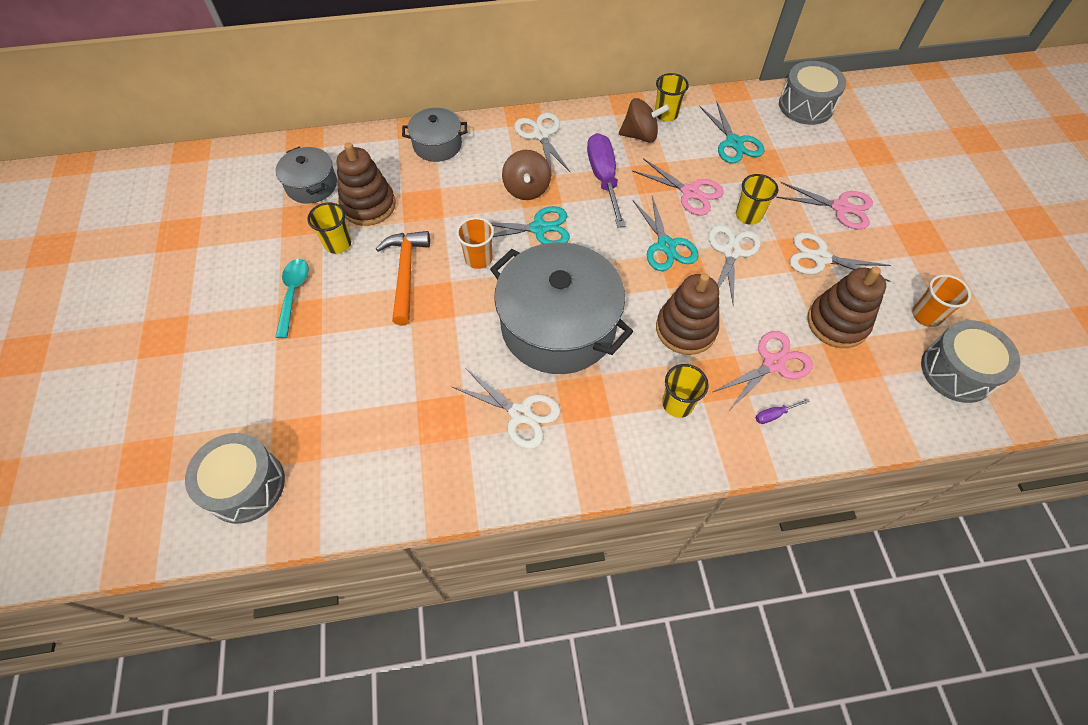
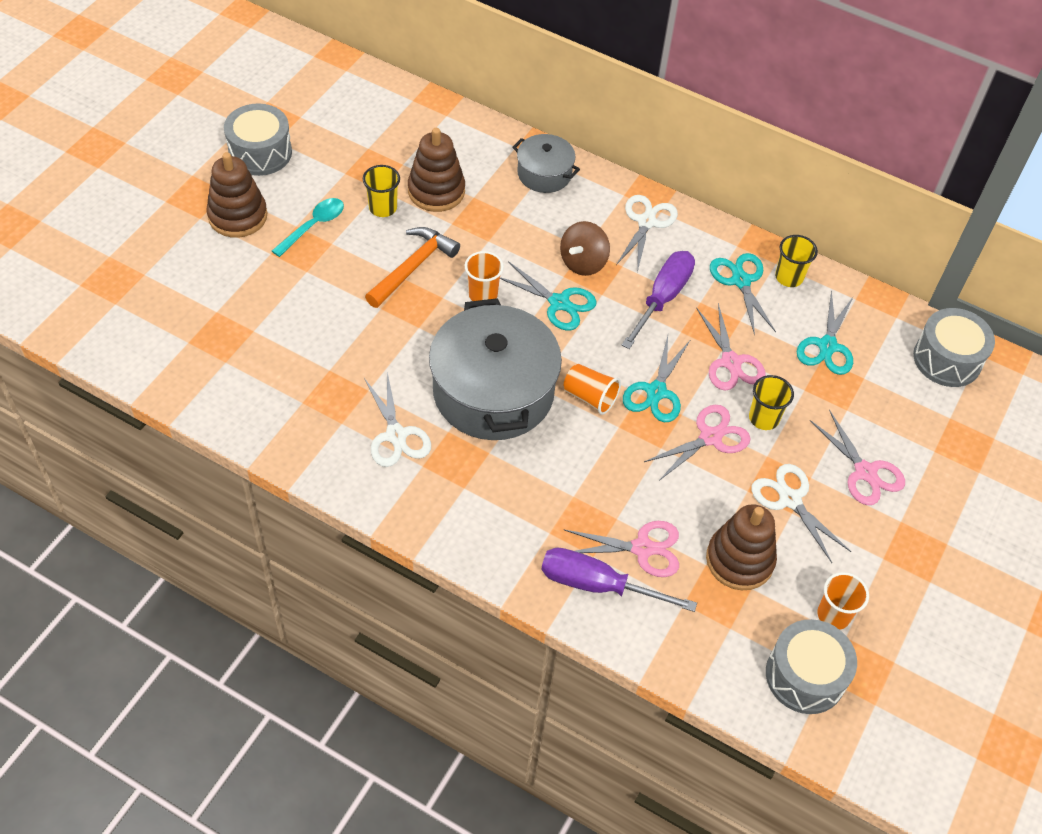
camera: 35 degrees right, 5 degrees down
grey drum [185,433,285,524] -> grey drum moved to [224,103,292,176]
grey pot [276,147,337,204] -> none
brown spinning top [619,98,669,143] -> turquoise scissors [710,253,776,336]
brown stacking toy [656,273,719,355] -> brown stacking toy moved to [206,152,267,238]
yellow cup [662,364,709,418] -> none
white scissors [708,225,761,306] -> pink scissors [644,405,751,481]
purple screwdriver [755,399,810,424] -> purple screwdriver [541,548,697,612], size x2.49
none -> orange cup [564,364,621,415]

